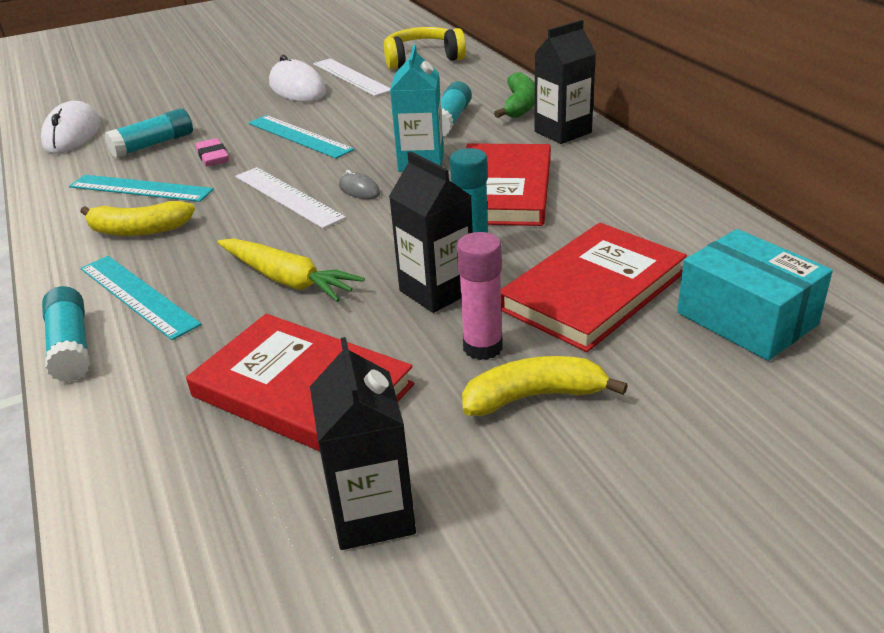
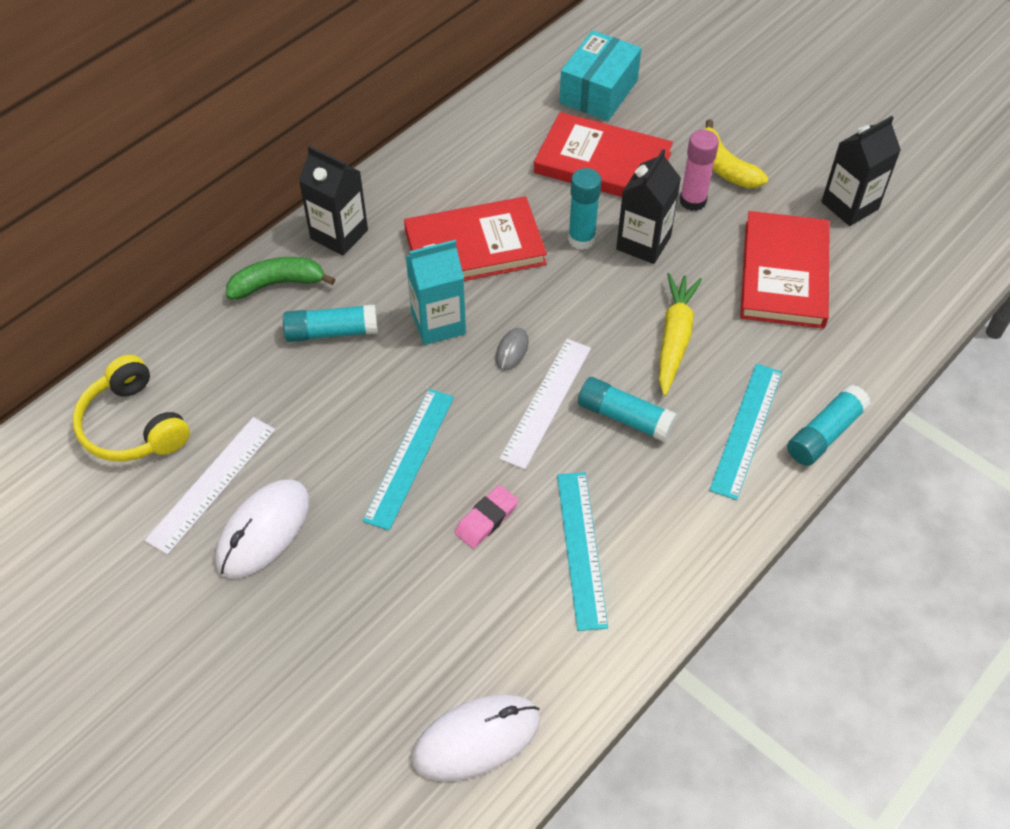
camera: 115 degrees left, 20 degrees up
yellow banana [80,201,195,236] -> none
turquoise glue stick [104,108,193,158] -> turquoise glue stick moved to [578,377,677,442]

